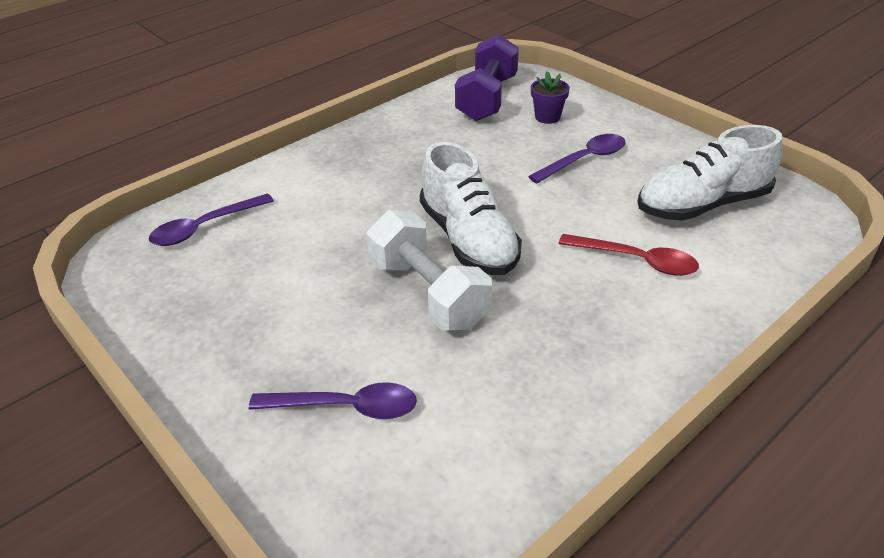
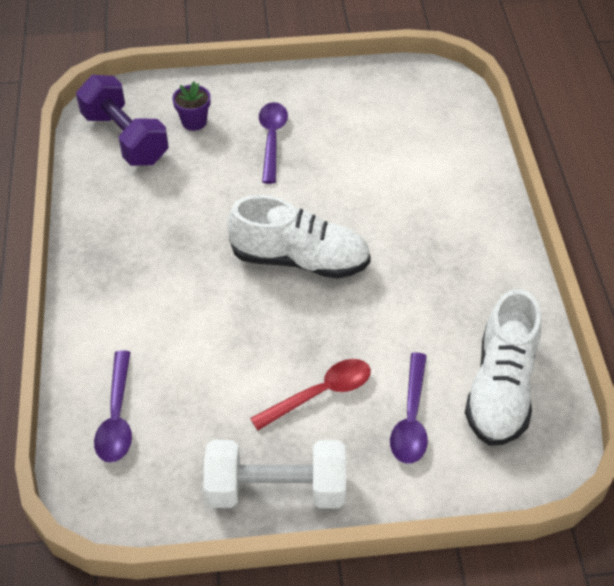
camera: 55 degrees left, 10 degrees up
purple spoon [249,382,417,419] -> purple spoon turned 150 degrees clockwise [390,352,428,464]
white dumbbell [366,210,492,331] -> white dumbbell moved to [203,440,346,508]
red spoon [559,234,699,276] -> red spoon moved to [250,359,371,430]
white shoe [637,125,783,221] -> white shoe moved to [465,289,541,446]

